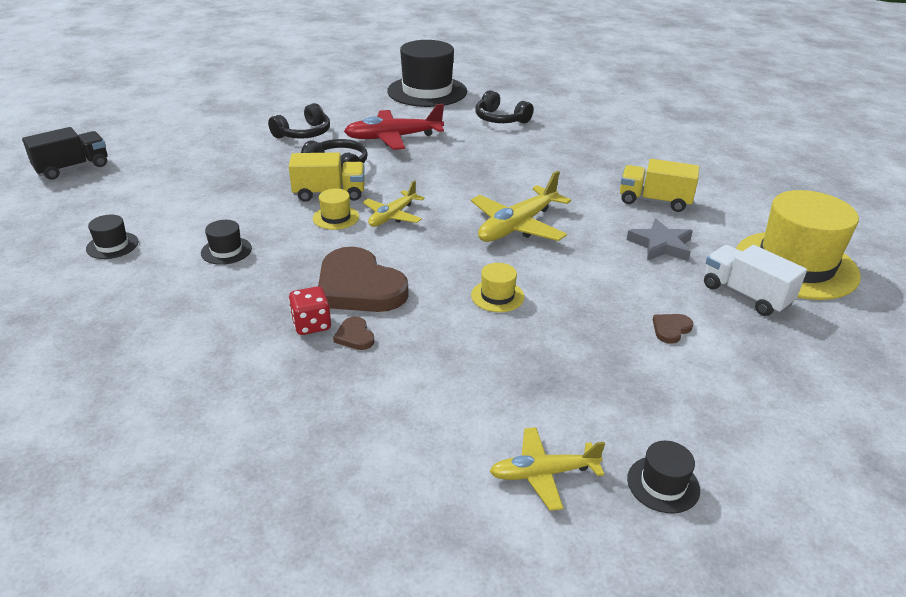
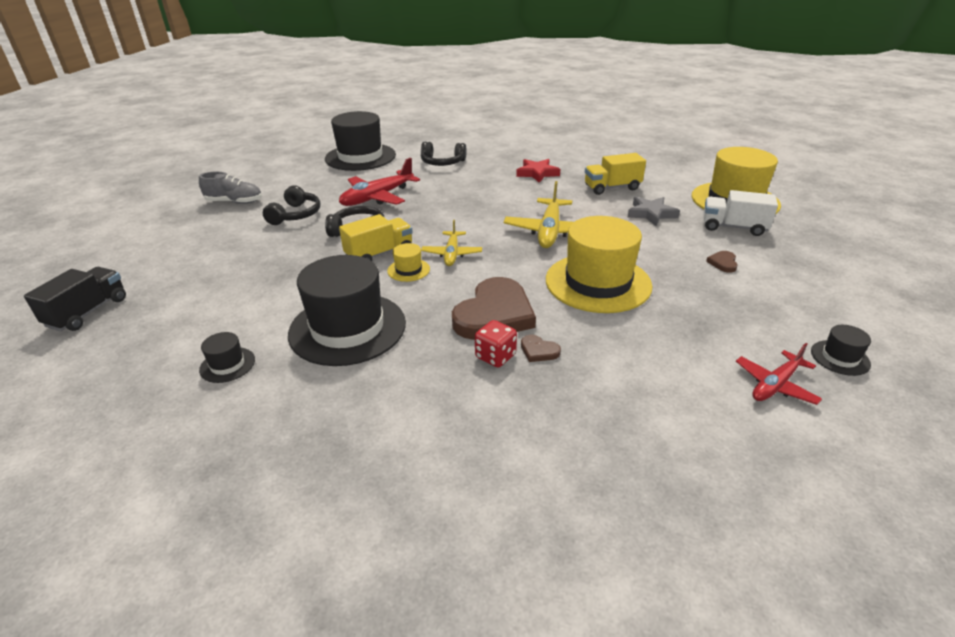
camera: 30 degrees left, 0 degrees up
black hat [201,220,252,265] -> black hat [288,255,406,366], size x2.37
brown heart [318,247,409,312] -> brown heart turned 75 degrees counterclockwise [452,277,536,340]
yellow hat [471,263,524,312] -> yellow hat [546,216,652,313], size x2.37
yellow plane [489,427,605,511] -> red plane [736,343,822,405]
none -> grey shoe [199,172,262,204]
none -> red star [516,159,560,183]

